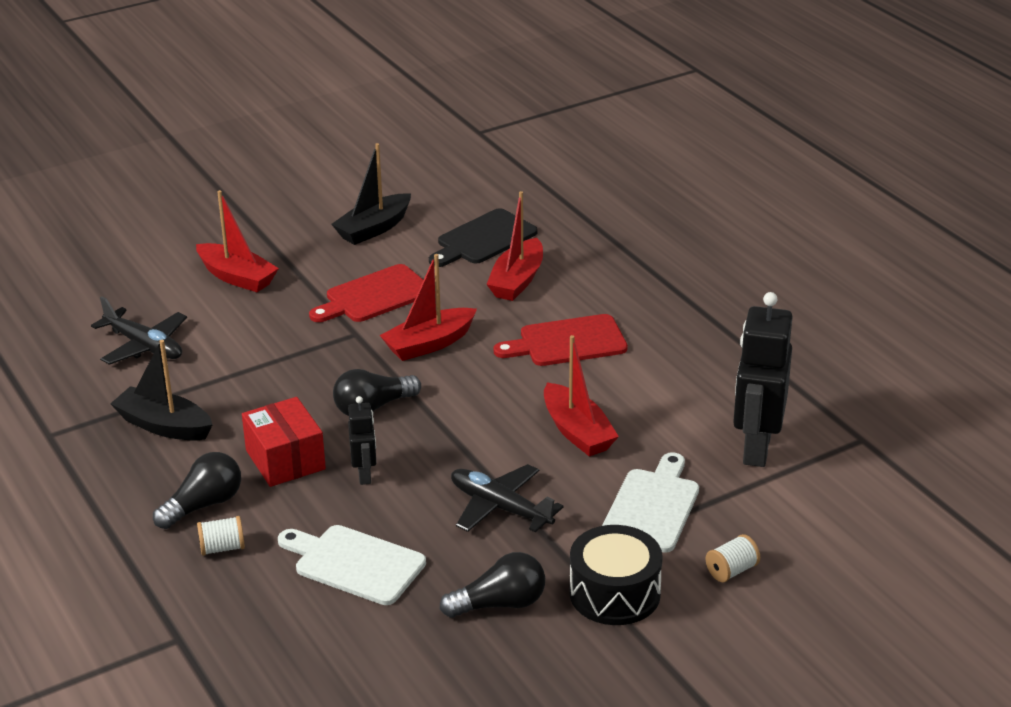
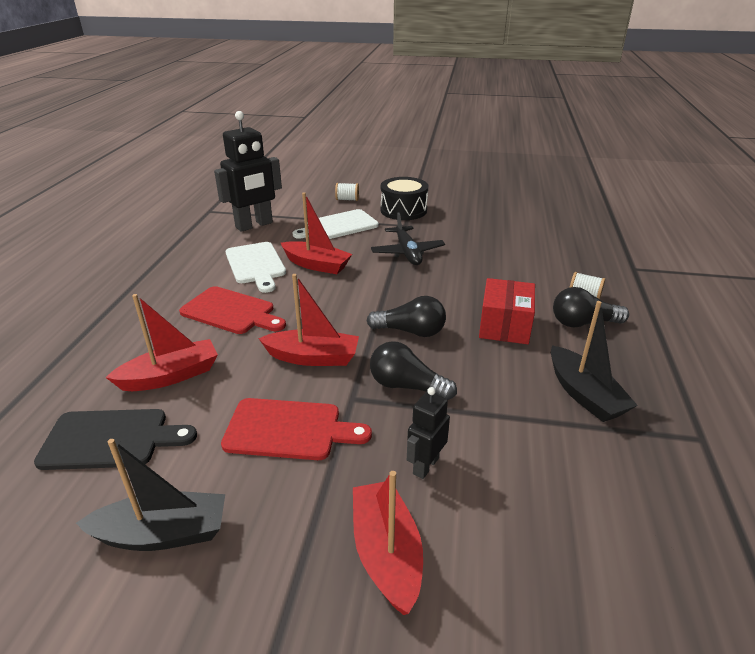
camera: 140 degrees left, 0 degrees up
black plane [91,296,187,365] -> none
white cutting board [278,525,426,605] -> white cutting board moved to [225,242,286,293]
black robot [348,396,377,485] -> black robot moved to [407,387,450,479]
black light bulb [440,552,545,618] -> black light bulb moved to [370,341,457,400]
red boat [544,335,619,457] -> red boat turned 105 degrees clockwise [281,192,352,274]

